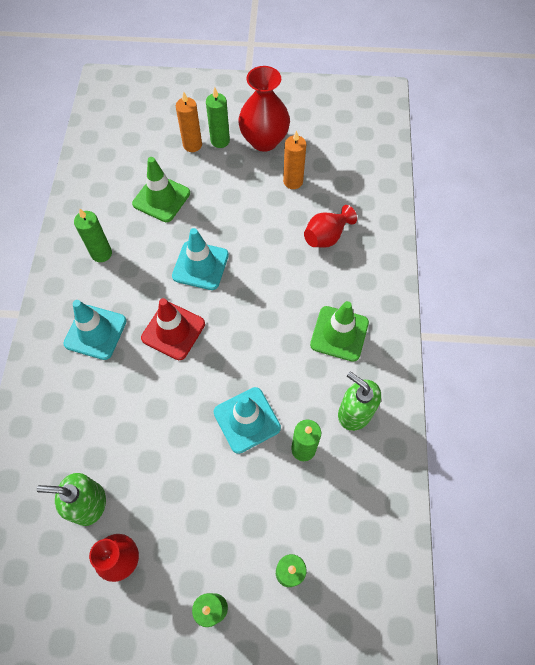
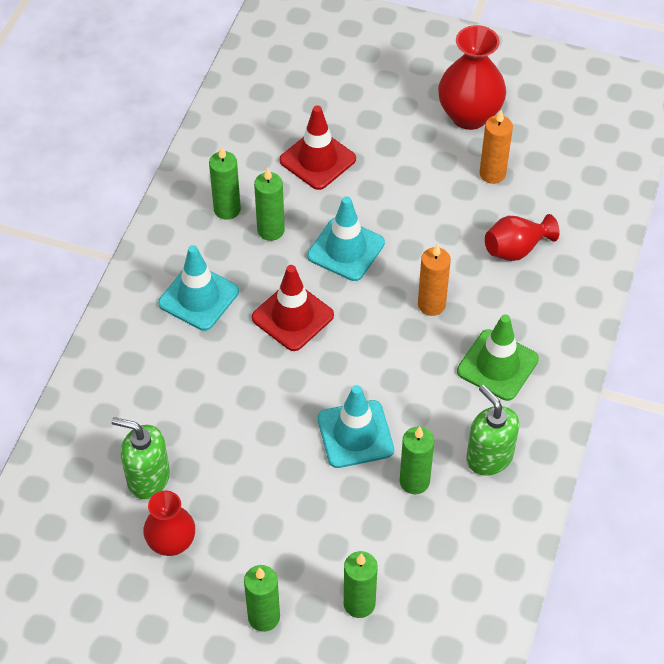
camera: 15 degrees right, 10 degrees down
green traffic cone [132,157,190,222] -> red traffic cone [279,105,356,190]
orange candle [176,92,202,152] -> orange candle moved to [418,244,451,316]
green candle [206,87,230,148] -> green candle moved to [254,168,285,241]

